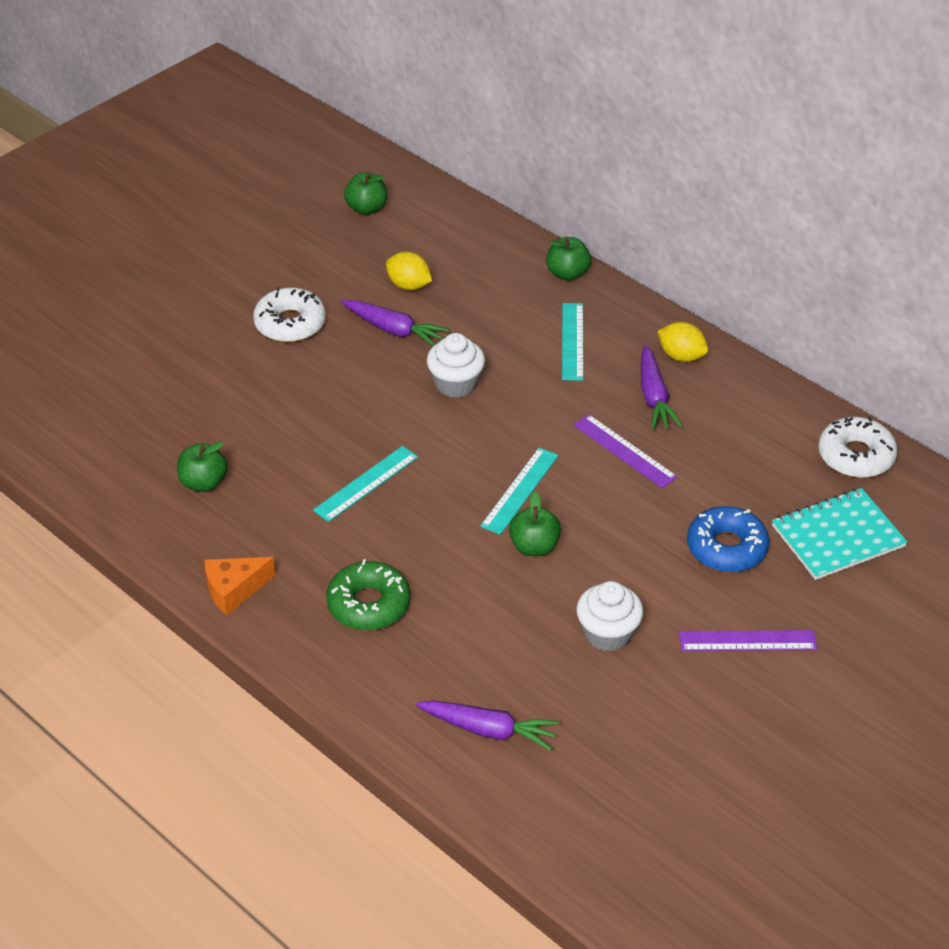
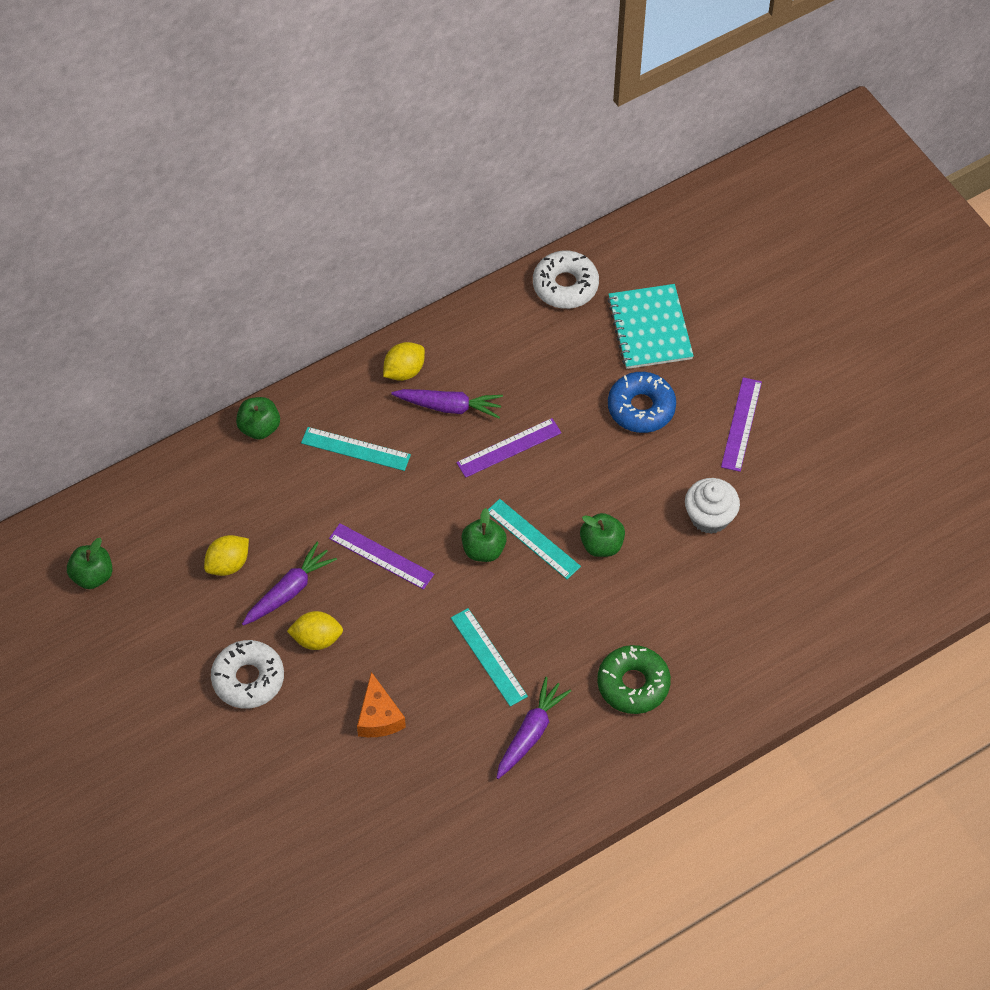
camera: 75 degrees left, 15 degrees up
green apple [177,442,228,492] -> green apple moved to [462,508,507,562]
orange cheese [205,557,276,615] -> orange cheese moved to [357,672,406,737]
purple carrot [416,700,560,751] -> purple carrot moved to [496,677,571,779]
white cupcake [427,333,485,398] -> purple ruler [329,523,434,590]
none -> yellow lemon [287,611,343,650]

